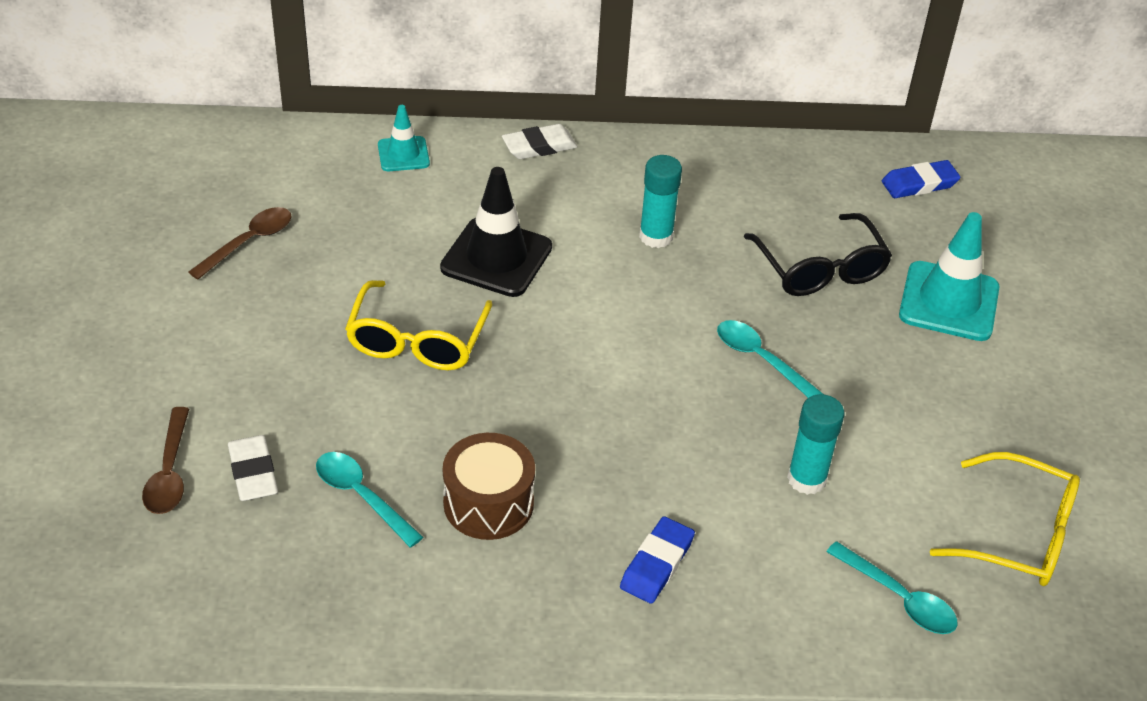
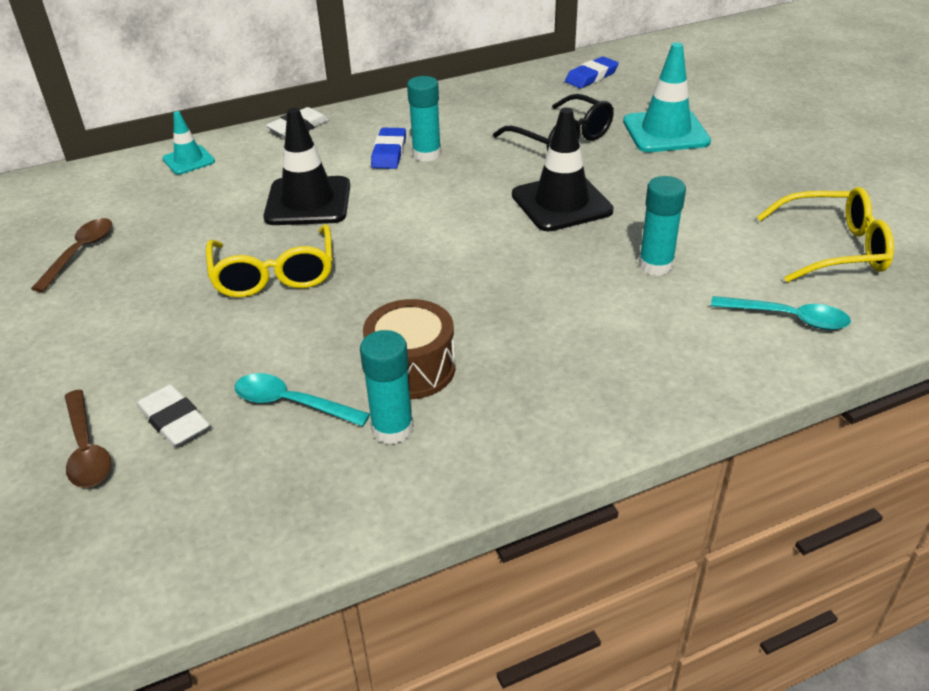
camera: 20 degrees left, 5 degrees down
blue eraser [620,516,695,604] -> blue eraser moved to [371,128,406,169]
turquoise spoon [717,320,823,398] -> black traffic cone [512,108,614,231]
none -> turquoise glue stick [360,330,414,444]

